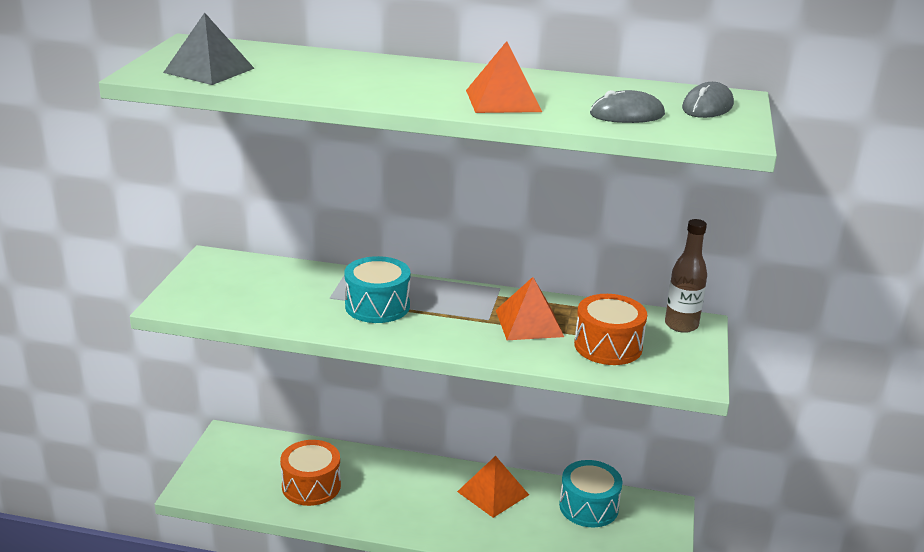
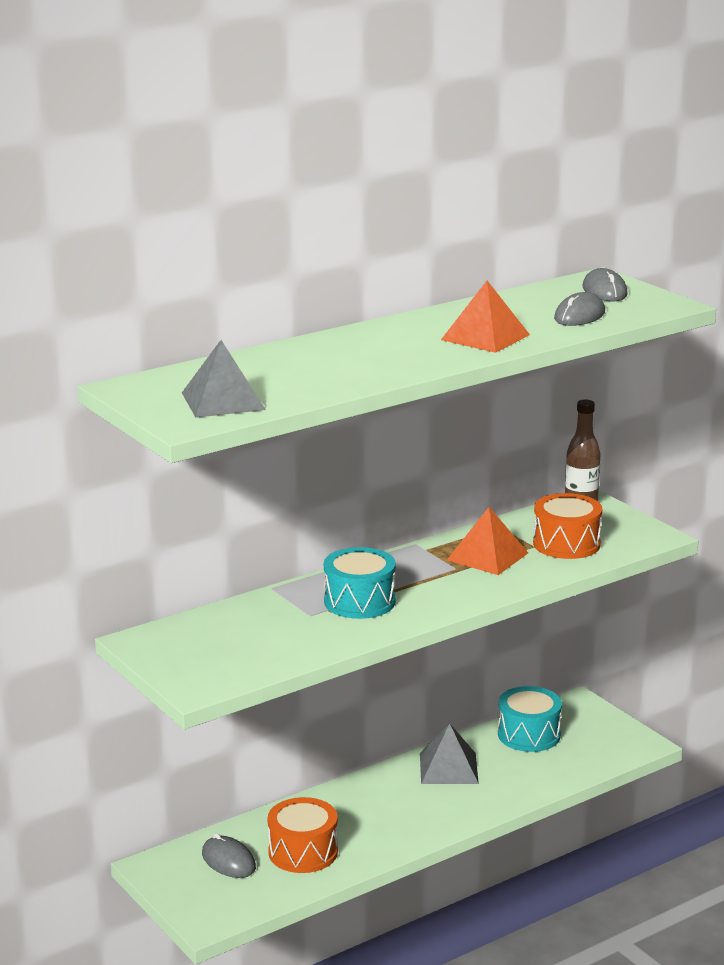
camera: 45 degrees left, 5 degrees down
orange pyramid [457,456,529,518] -> grey pyramid [420,723,479,784]
none -> grey mouse [202,833,256,878]

